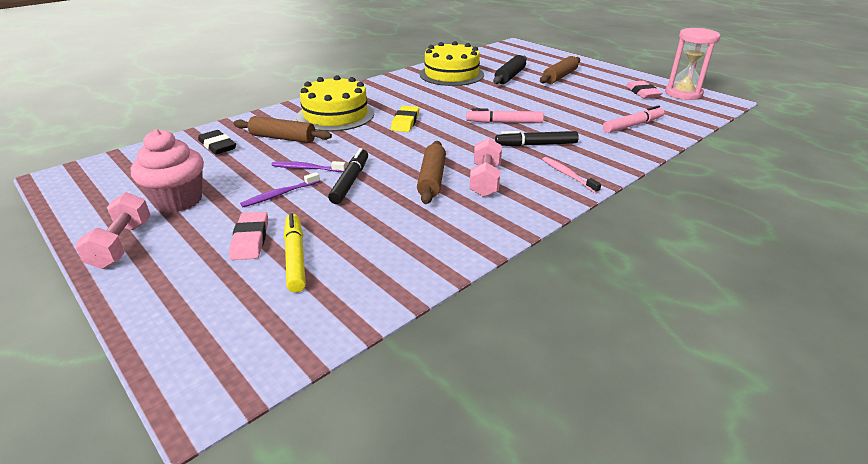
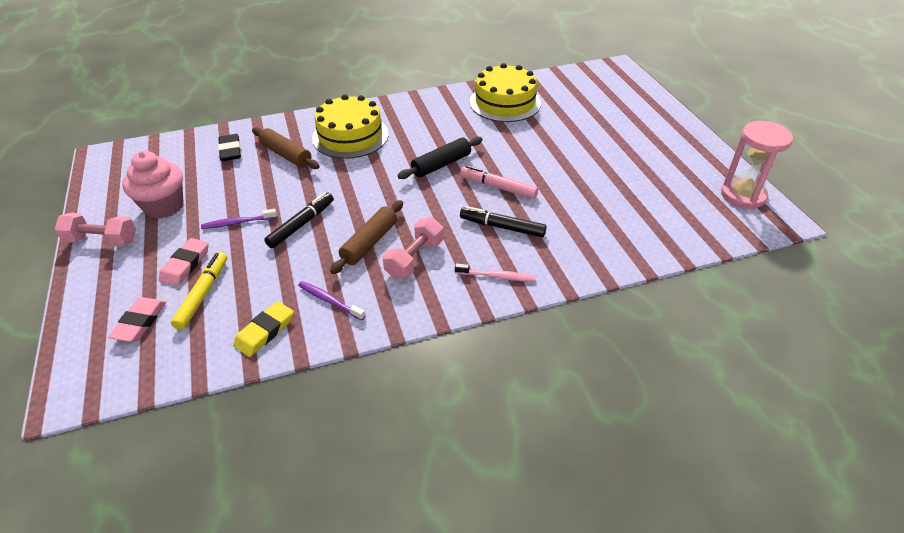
camera: 25 degrees right, 10 degrees up
pink dumbbell [75,192,151,269] -> pink dumbbell turned 75 degrees clockwise [55,213,136,246]
purple toothbrush [271,161,346,172] -> purple toothbrush moved to [298,281,366,321]
yellow eraser [391,106,419,132] -> yellow eraser moved to [233,301,294,357]
black rolling pin [493,55,527,84] -> black rolling pin moved to [397,136,483,179]
brown rolling pin [540,56,580,84] -> none
pink toothbrush [542,157,601,193] -> pink toothbrush turned 105 degrees clockwise [455,263,536,282]
pink marker [603,105,664,133] -> none
pink eraser [626,81,662,99] -> pink eraser moved to [108,297,166,342]

